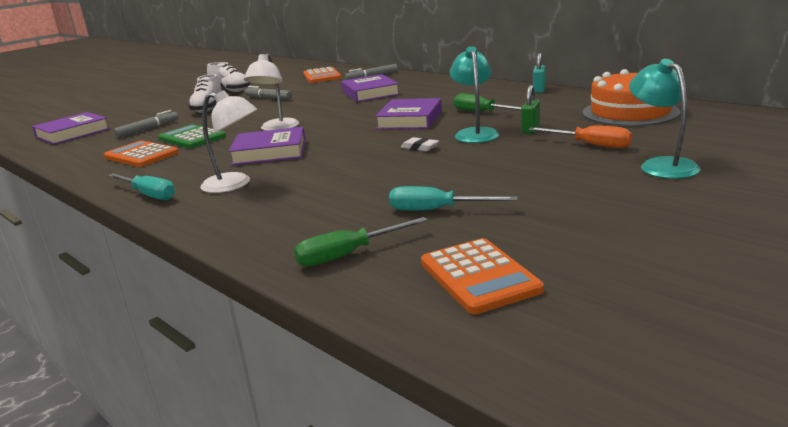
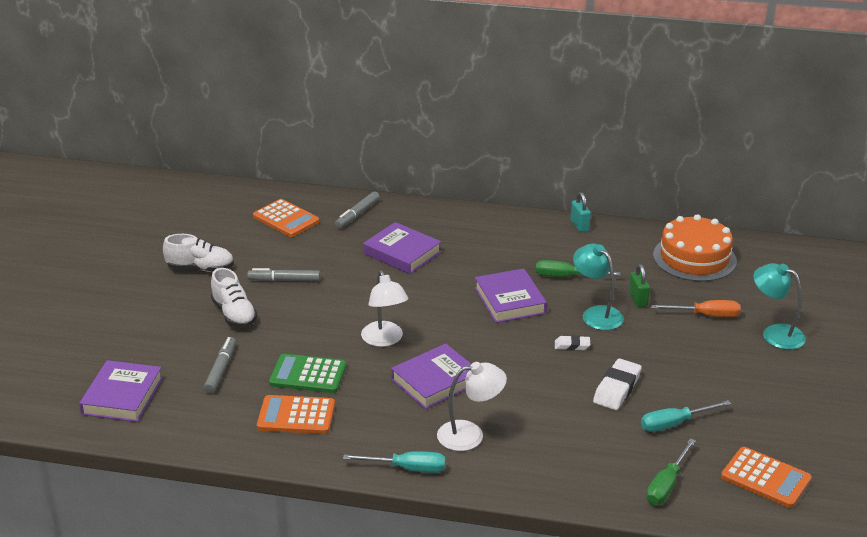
camera: 35 degrees left, 10 degrees up
none -> white eraser [593,359,642,410]

